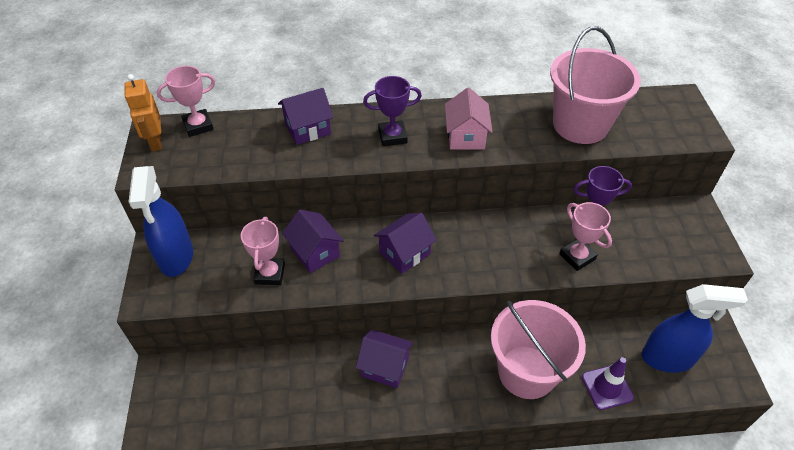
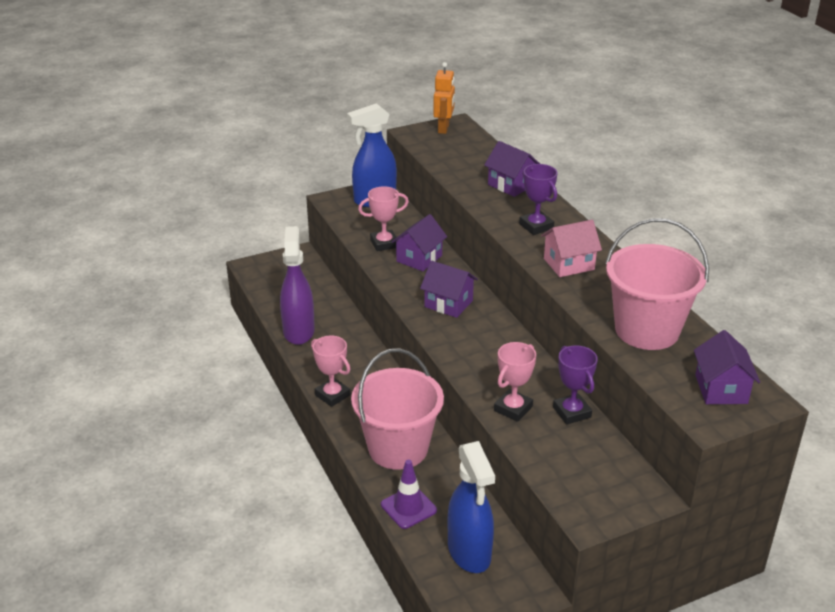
camera: 70 degrees right, 15 degrees down
orange robot [124,74,162,151] -> orange robot turned 135 degrees clockwise [433,62,455,134]
pink trophy [157,66,215,137] -> pink trophy moved to [311,336,350,407]
purple house [356,329,413,388] -> purple house moved to [694,330,760,404]
none -> purple spray bottle [280,226,315,345]

